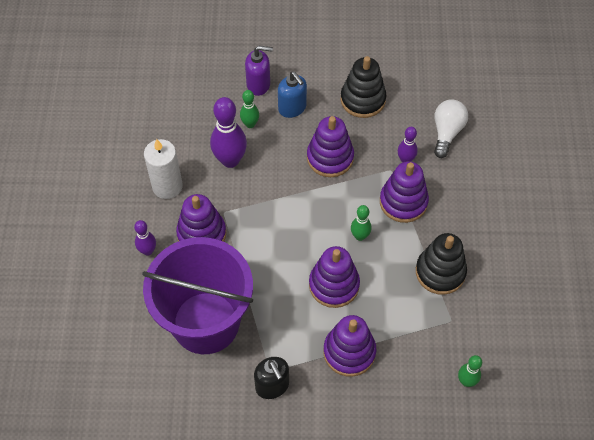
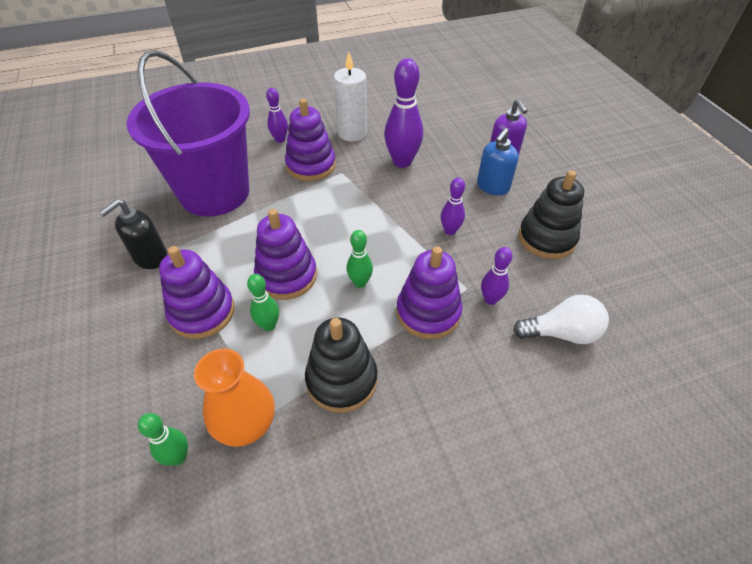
camera: 70 degrees right, 10 degrees down
green bowling pin [240,90,259,128] -> green bowling pin moved to [247,274,279,331]
purple stacking toy [307,116,354,177] -> purple bowling pin [441,177,465,235]
none -> orange vase [194,349,275,447]

